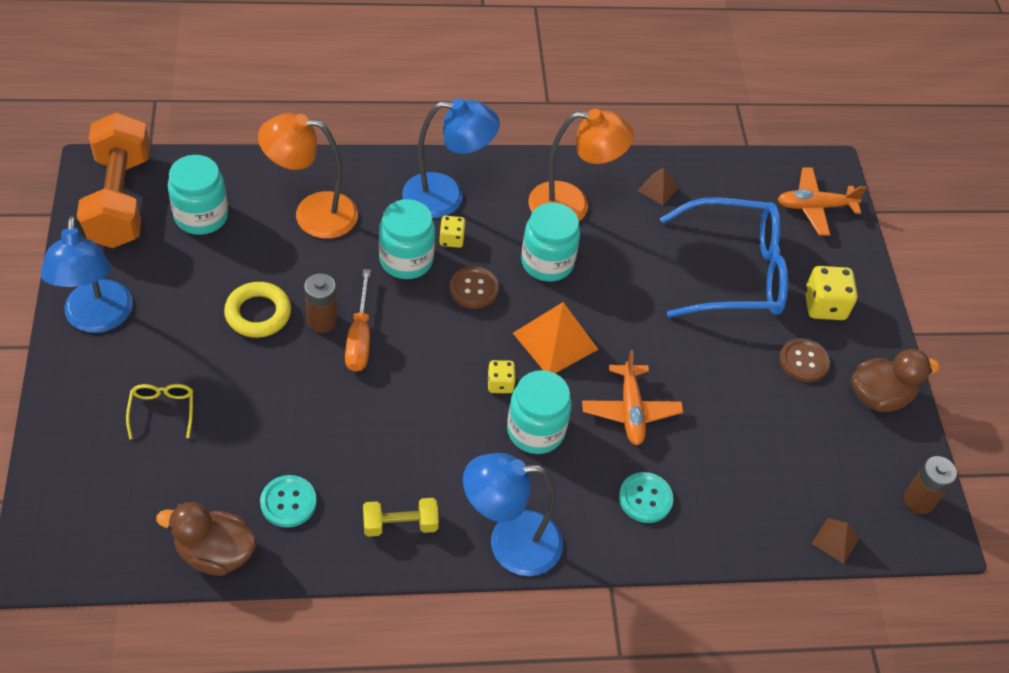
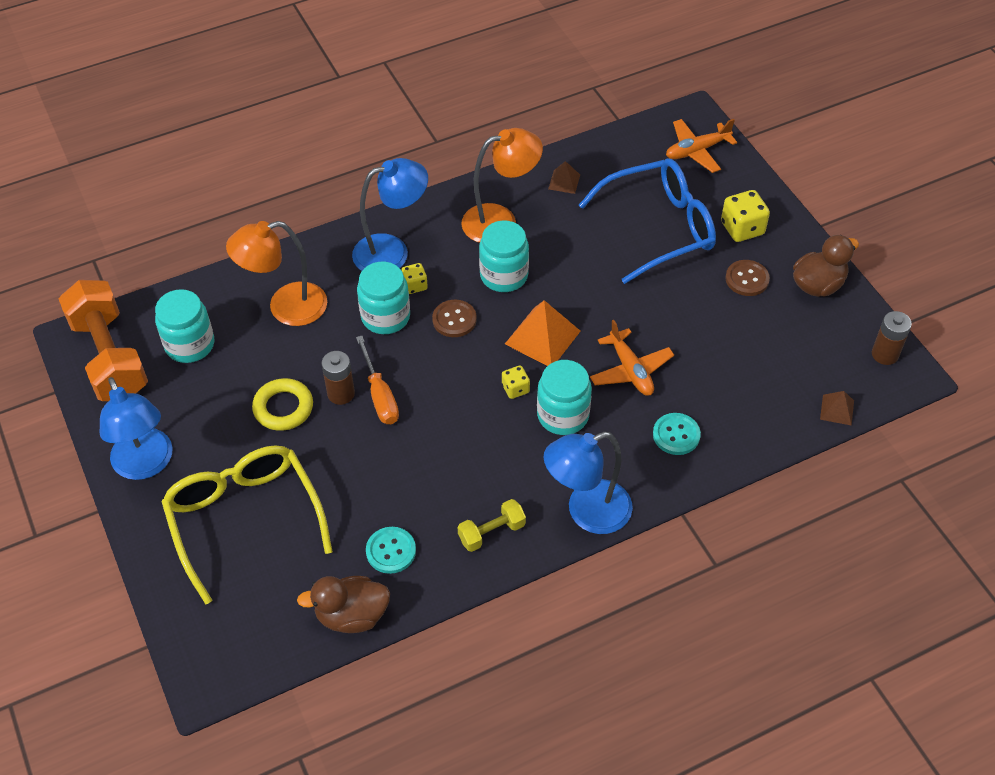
camera: 15 degrees left, 0 degrees up
yellow glasses [126,384,193,439] -> yellow glasses [161,445,333,605], size x2.45

